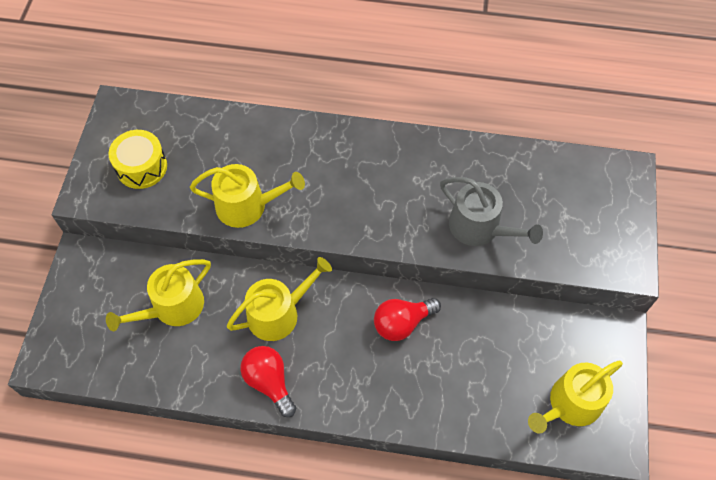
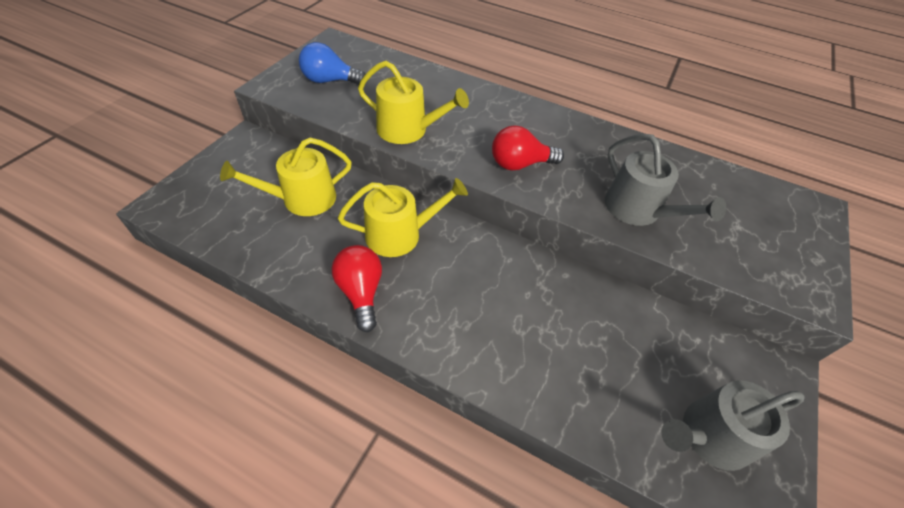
camera: 15 degrees right, 10 degrees down
yellow drum [109,130,167,189] -> blue light bulb [299,42,366,85]
red light bulb [374,298,441,341] -> red light bulb moved to [492,125,564,171]
yellow watering can [528,361,623,433] -> grey watering can [661,380,804,471]

